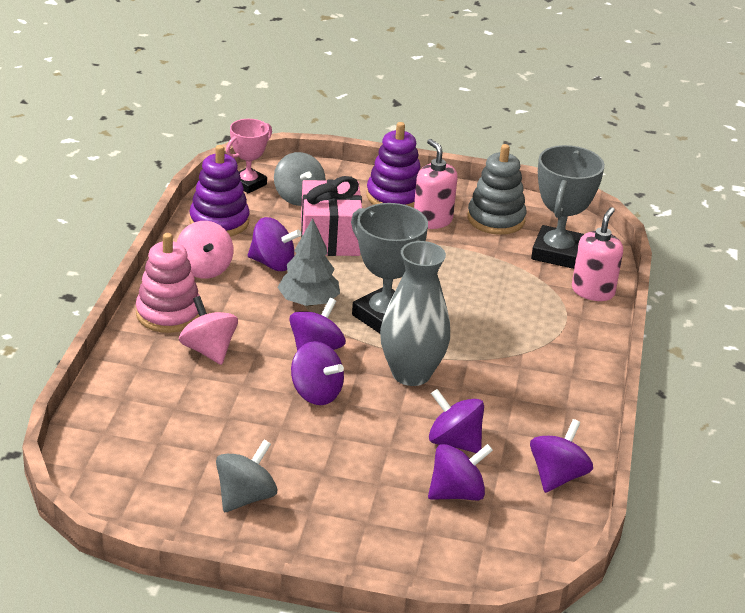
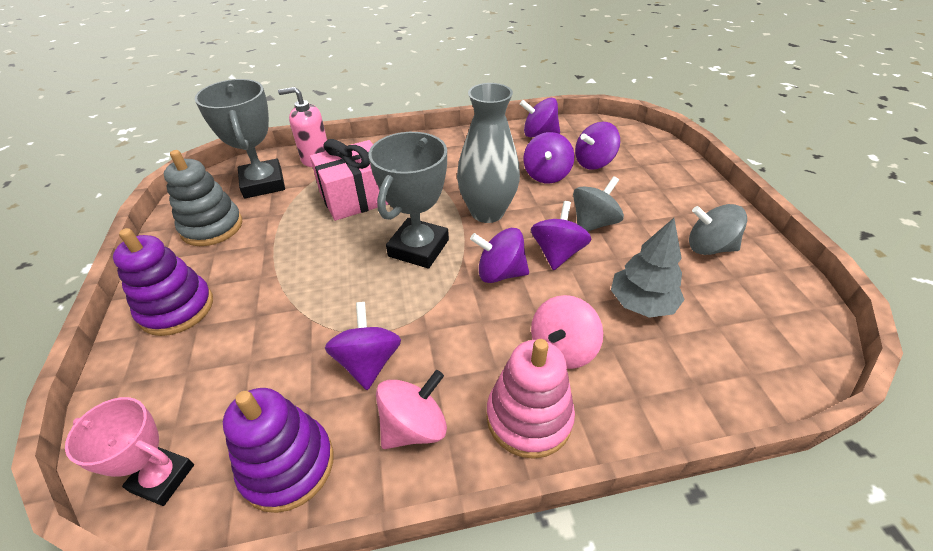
camera: 110 degrees left, 10 degrees up
grey spinning top [274,152,326,206] -> grey spinning top moved to [573,176,624,232]
grey tree [277,218,340,306] -> grey tree moved to [611,218,685,318]
pink gift [301,176,362,256] -> pink gift moved to [310,139,388,221]
pink soap dispenser [414,139,458,229] -> none
purple spinning top [428,444,493,500] -> purple spinning top turned 75 degrees counterclockwise [575,122,620,170]
grey trophy [531,145,605,269] -> grey trophy turned 75 degrees clockwise [194,79,285,198]

